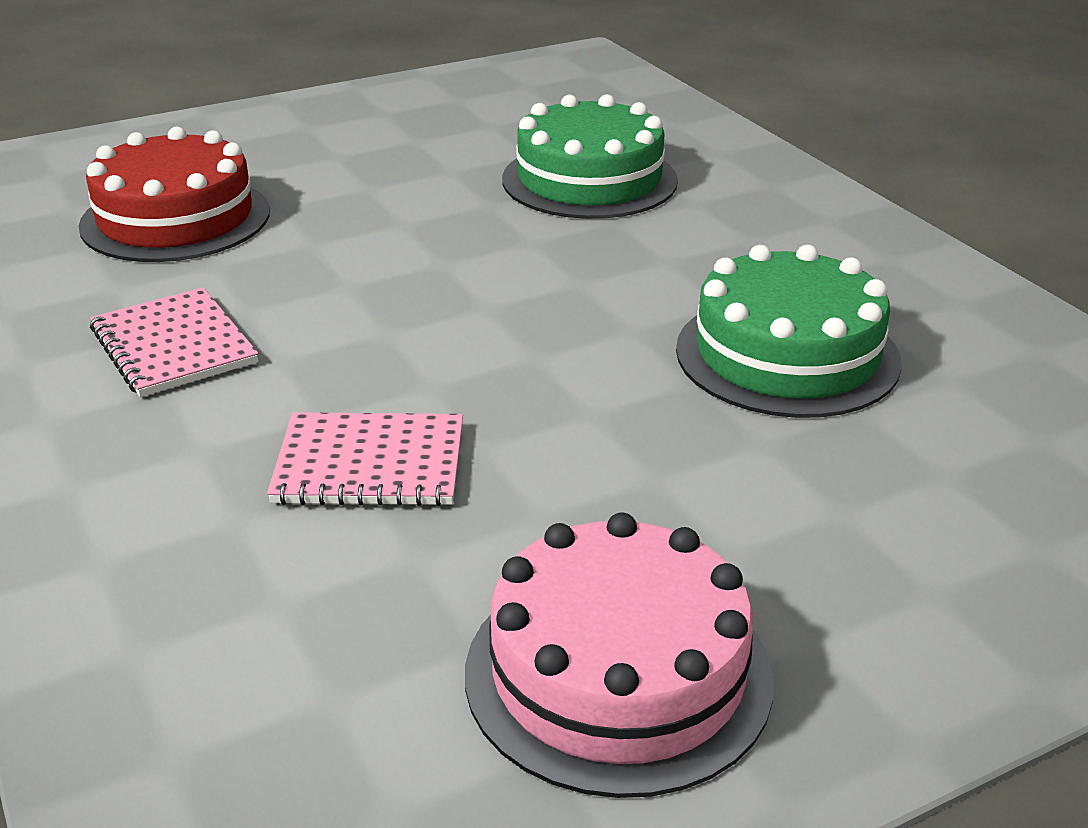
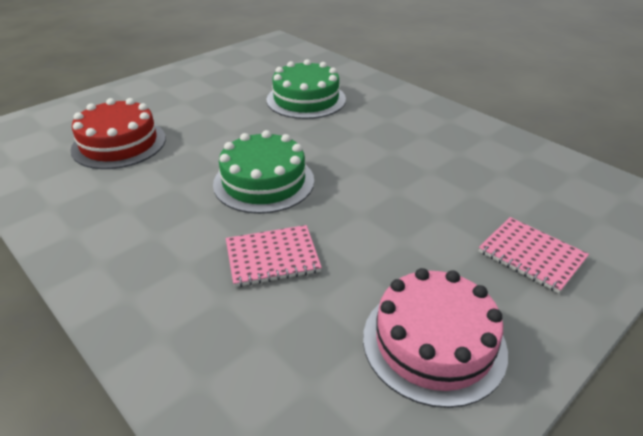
camera: 15 degrees left, 5 degrees up
pink notebook [90,287,258,397] -> pink notebook moved to [479,217,589,293]
green cake [676,245,902,418] -> green cake moved to [213,130,314,214]

